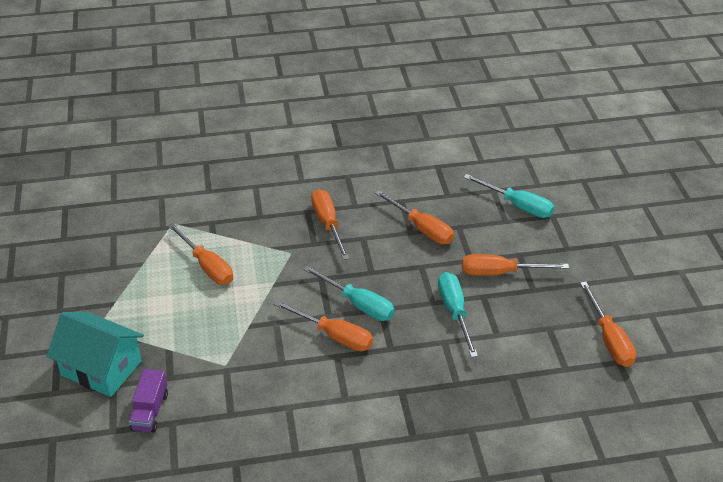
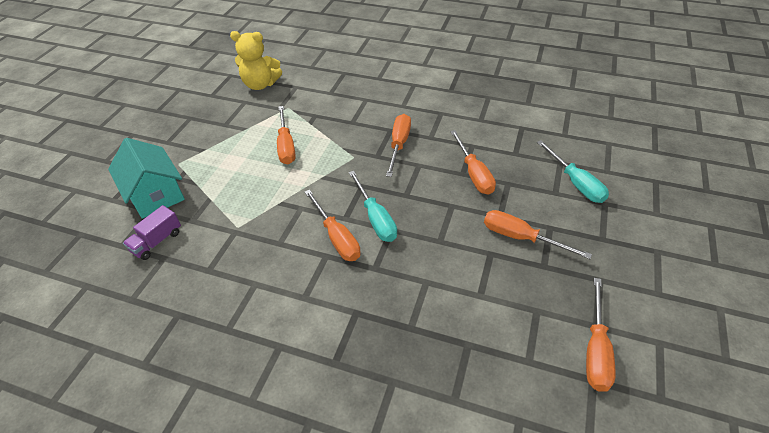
camera: 30 degrees right, 5 degrees up
turquoise screwdriver [438,272,478,358] -> none
none -> yellow teddy bear [230,31,282,90]

